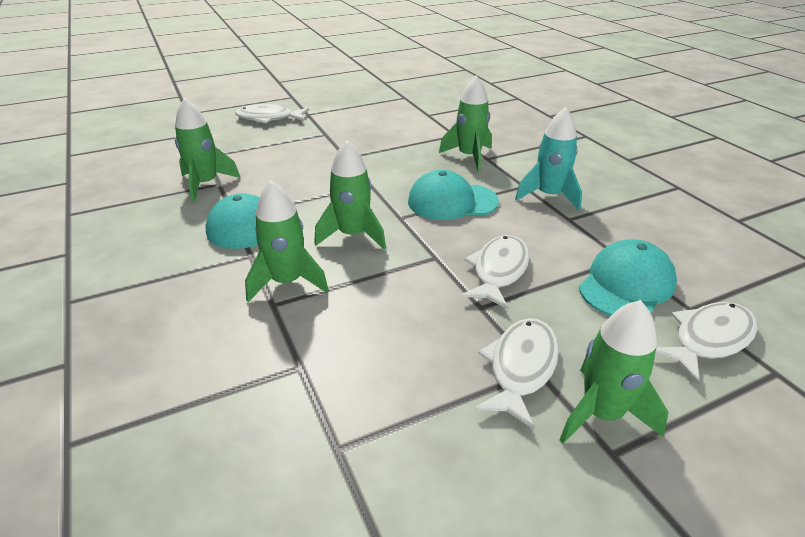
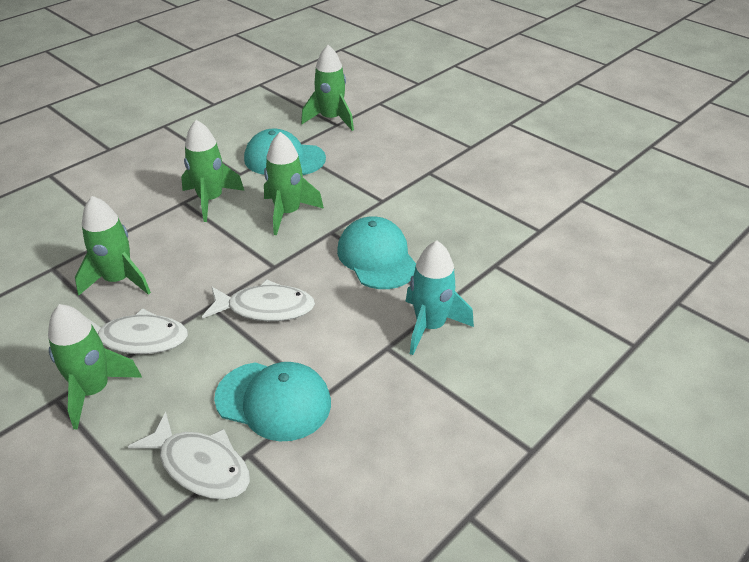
camera: 70 degrees right, 5 degrees up
white fish [235,104,309,124] -> none
green rocket [439,76,492,172] -> green rocket moved to [75,196,151,296]

